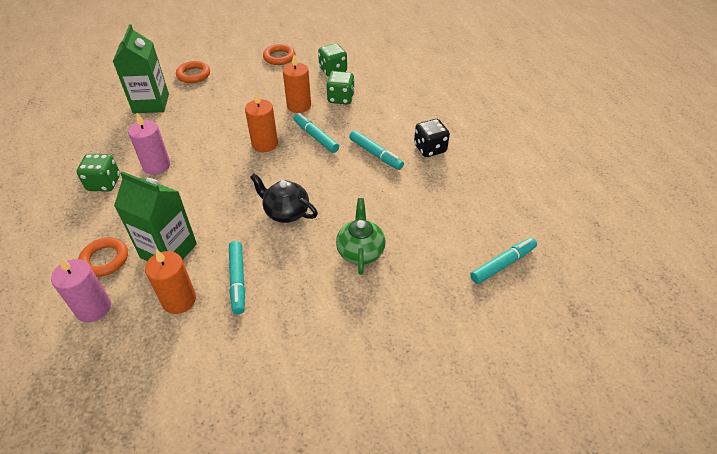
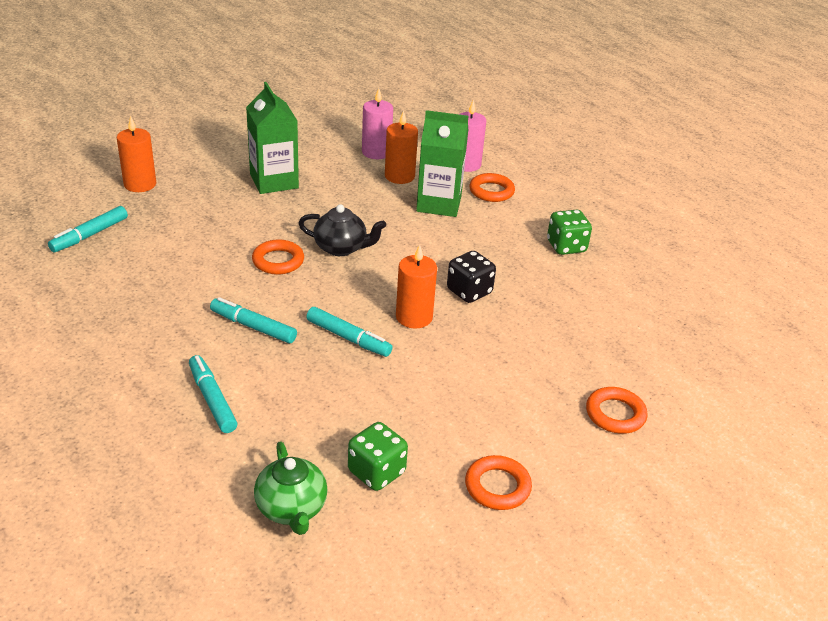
camera: 160 degrees right, 10 degrees down
green carton [113,24,169,114] -> green carton moved to [246,82,299,194]
pink candle [128,113,170,175] -> pink candle moved to [362,88,393,159]
turquoise marker [229,241,245,314] -> turquoise marker moved to [189,355,237,433]
orange candle [283,55,311,113] -> orange candle moved to [117,115,156,192]
green dice [327,71,355,104] -> none
green teapot [336,198,386,275] -> green teapot moved to [254,441,328,535]
black dice [414,119,450,157] -> black dice moved to [447,251,496,303]
none -> orange ring [252,239,304,275]

